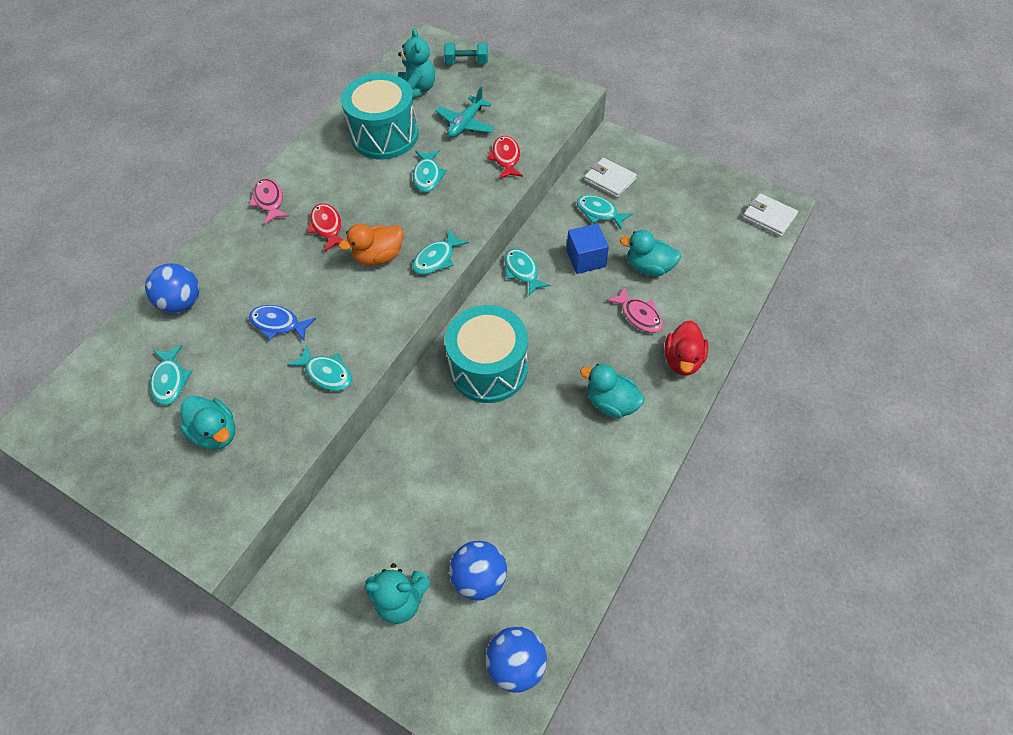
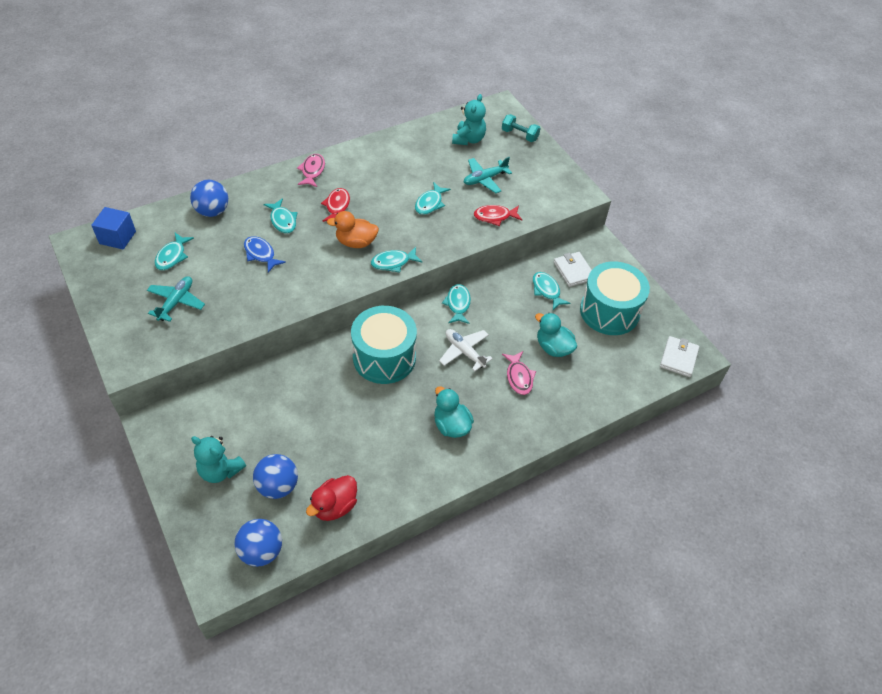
camera: 25 degrees right, 5 degrees down
turquoise duck [180,396,235,450] -> turquoise plane [147,276,205,322]
turquoise fish [287,344,352,391] -> turquoise fish moved to [263,198,297,234]
turquoise drum [341,73,419,159] -> turquoise drum moved to [580,261,650,335]
red fish [487,136,523,179] -> red fish turned 120 degrees counterclockwise [474,205,522,226]
blue cube [567,223,609,274] -> blue cube moved to [91,207,136,250]
red duck [664,320,708,376] -> red duck moved to [306,475,357,521]
white wallet [743,193,798,237] -> white wallet turned 45 degrees clockwise [660,336,699,377]
none -> white plane [439,329,493,371]

